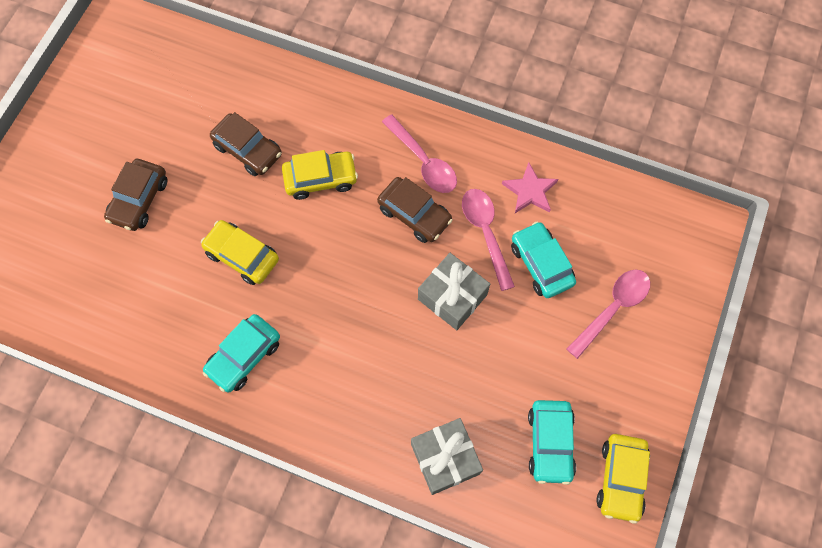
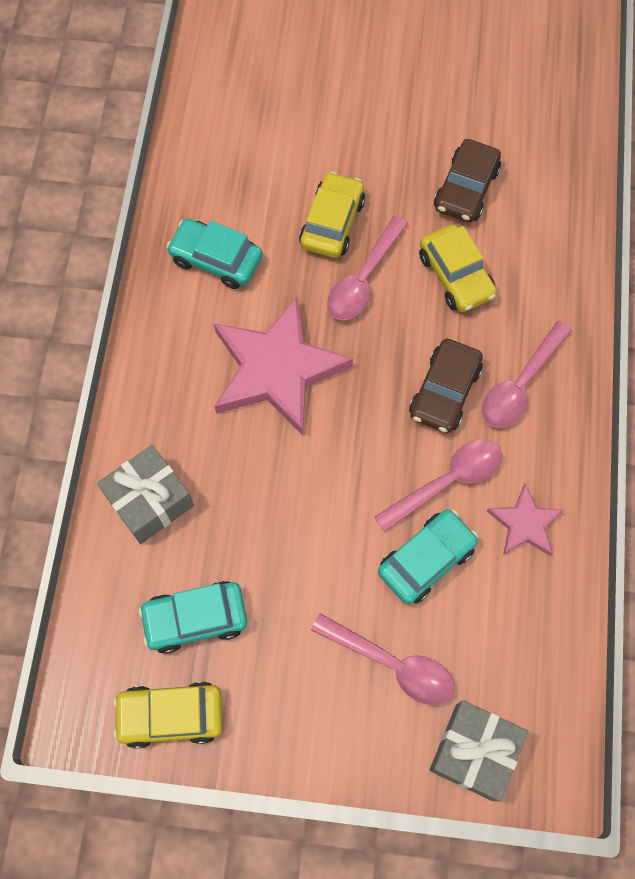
camera: 75 degrees right, 0 degrees up
brown car [104,159,167,231] -> none
grey gift [418,253,490,330] -> grey gift moved to [430,700,528,801]
none -> pink star [214,297,353,436]
none -> pink spoon [327,216,408,320]

